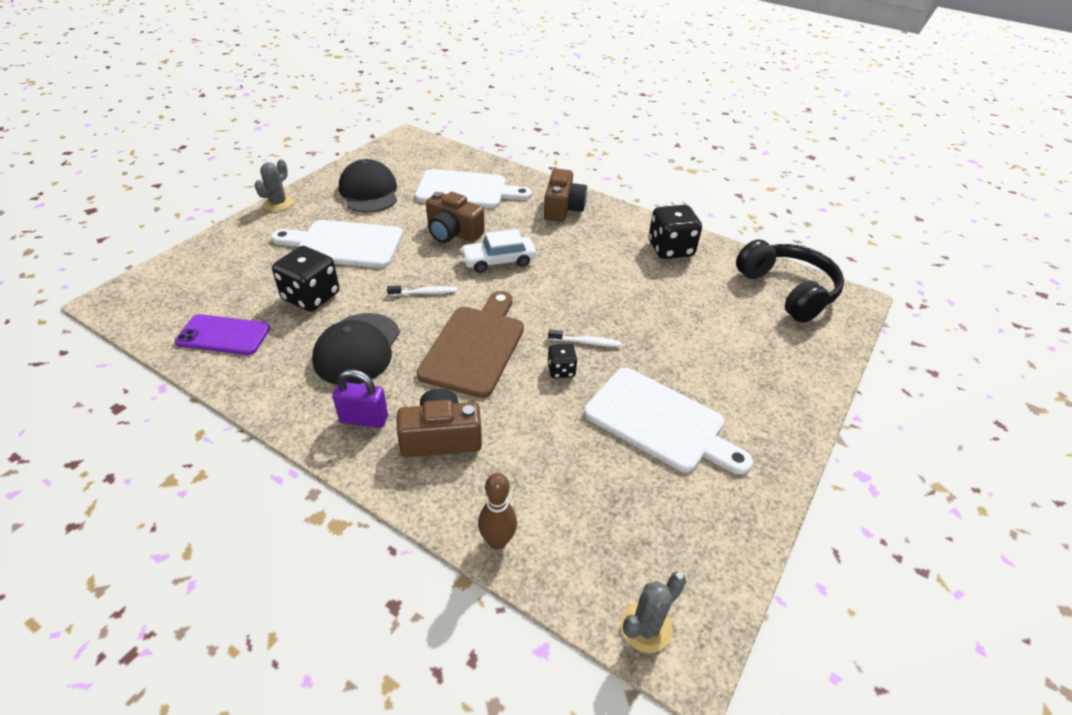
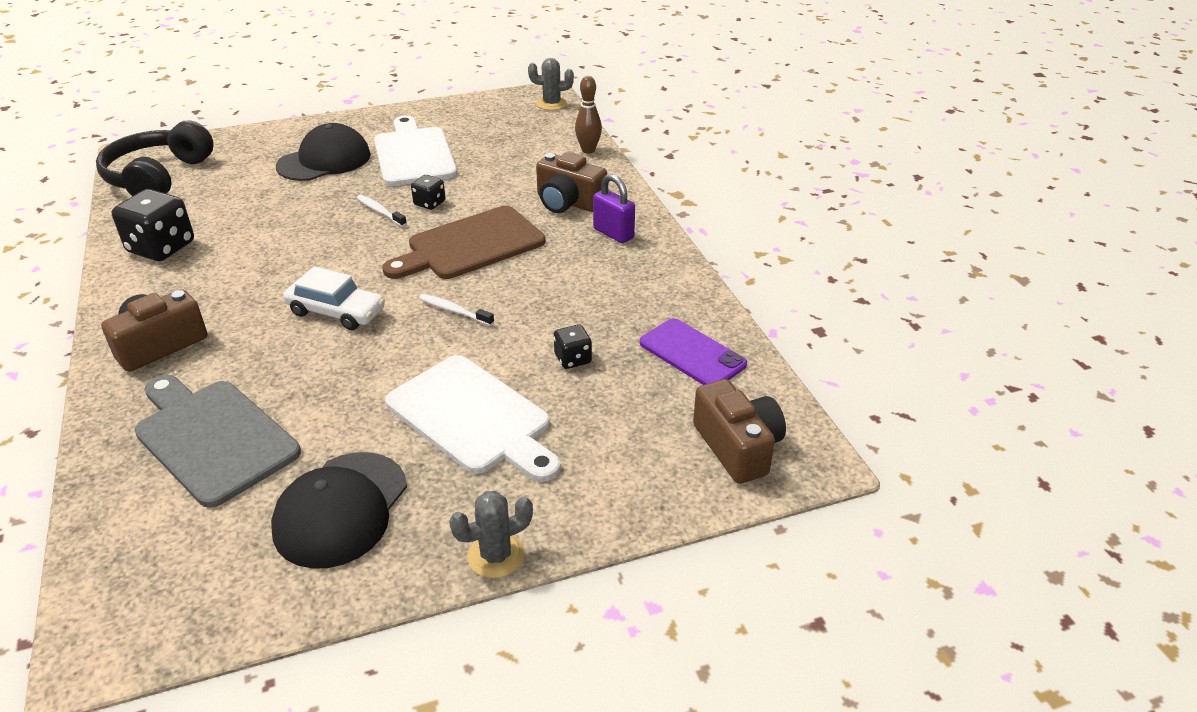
camera: 140 degrees left, 5 degrees down
black dice [272,246,339,312] -> black dice [554,325,592,369], size x0.52
black cap [312,313,400,385] -> black cap moved to [276,123,371,181]
white cutting board [415,169,532,208] -> grey cutting board [134,375,301,508]
brown camera [426,192,485,243] -> brown camera moved to [693,379,786,484]

